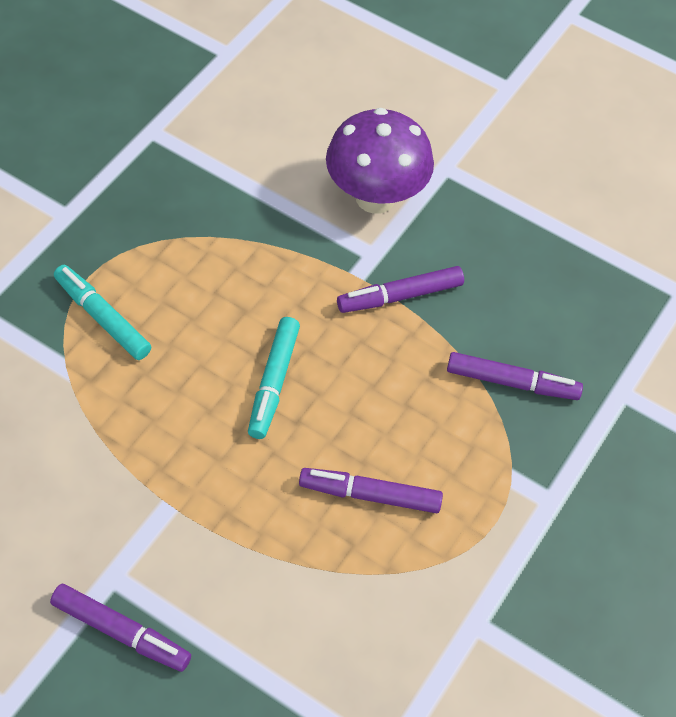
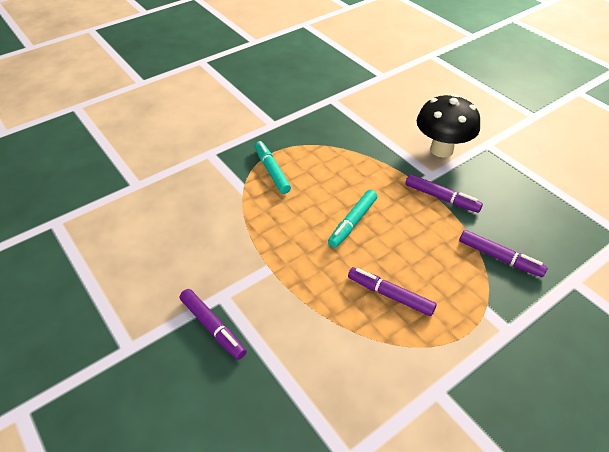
camera: 25 degrees right, 10 degrees down
purple mushroom [326,108,434,214] -> black mushroom [417,94,480,157]
purple marker [337,266,464,313] -> purple marker turned 150 degrees counterclockwise [406,174,483,213]

